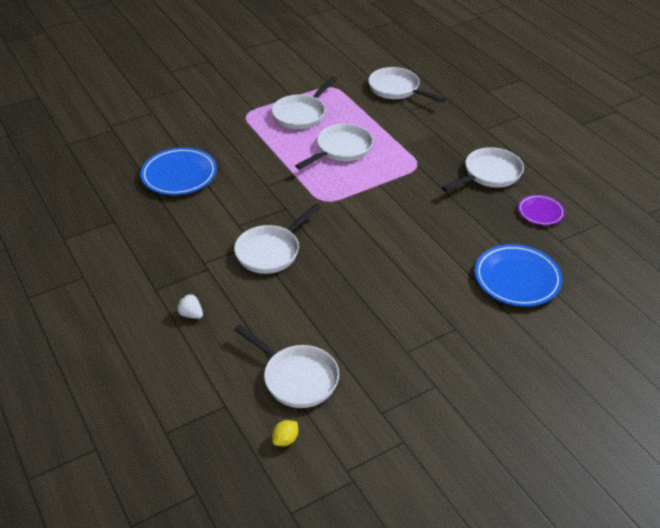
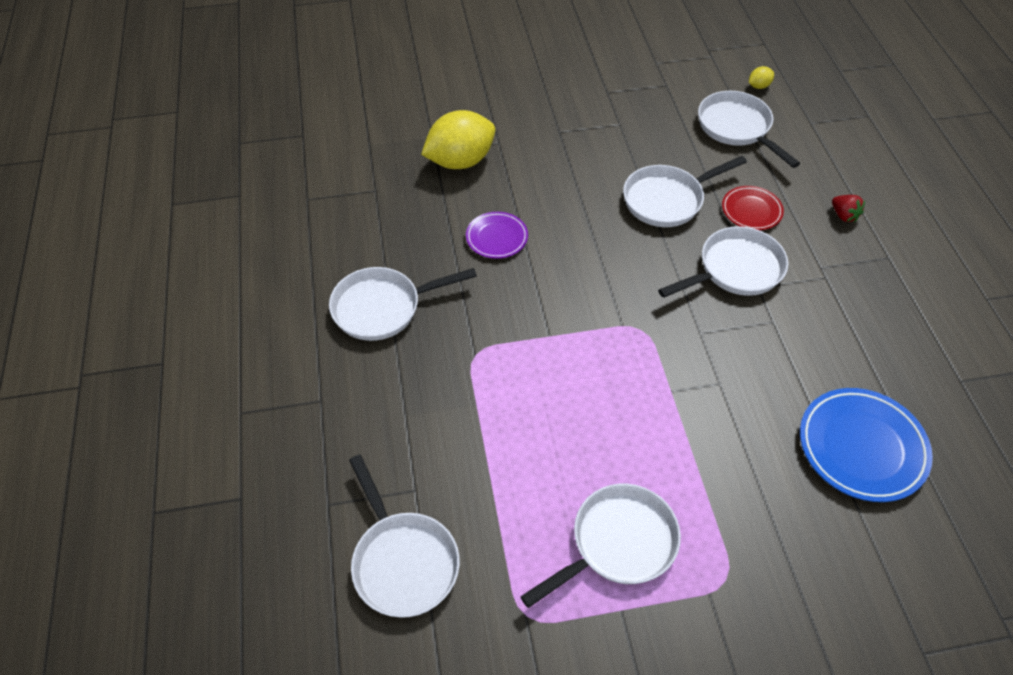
camera: 160 degrees left, 10 degrees up
white strawberry [176,293,203,319] -> red strawberry [832,195,865,222]
white pan [295,124,373,169] -> white pan moved to [623,156,747,227]
blue plate [475,244,563,306] -> yellow lemon [421,110,495,169]
purple plate [518,195,565,225] -> purple plate moved to [466,212,528,259]
none -> red plate [722,186,784,230]

